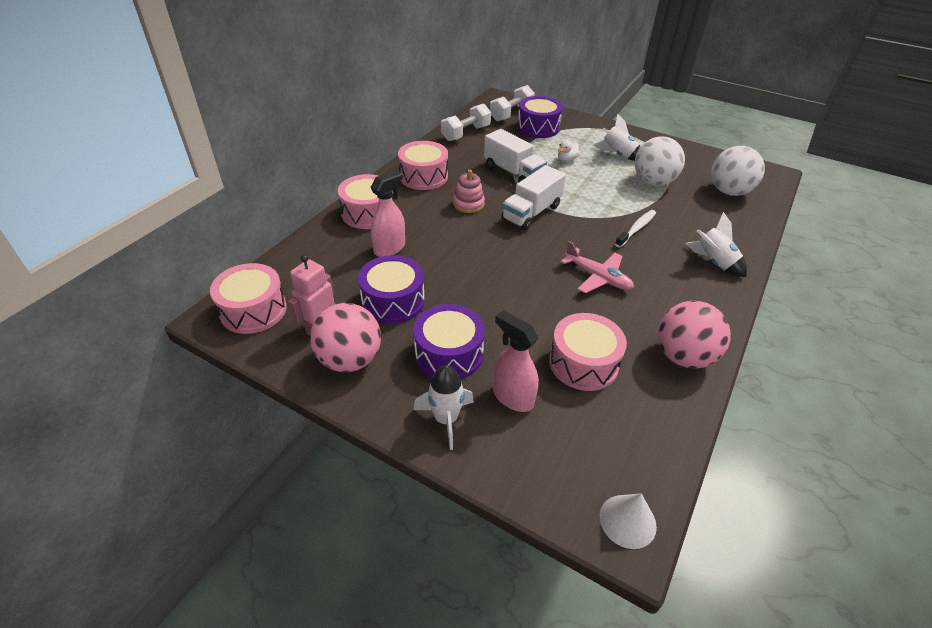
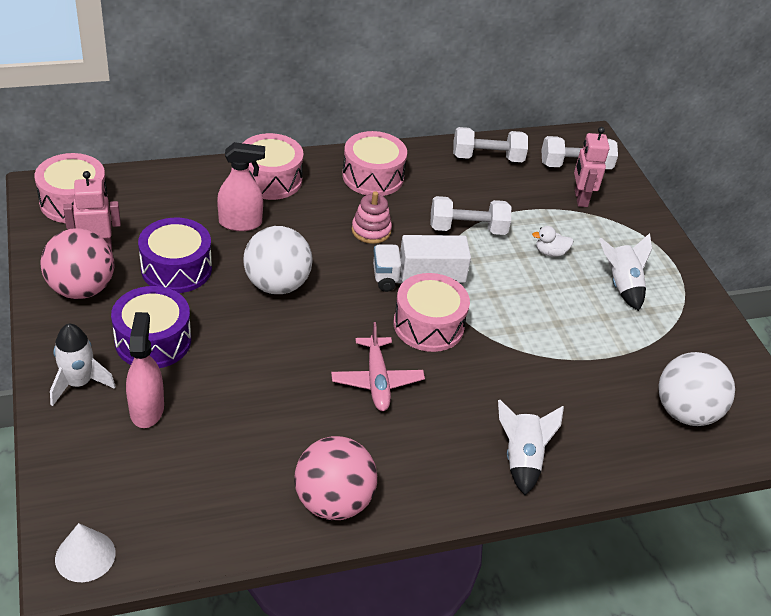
camera: 40 degrees right, 0 degrees up
white truck [484,129,547,182] -> white dumbbell [430,196,511,235]
purple drum [517,96,563,138] -> pink robot [574,127,610,207]
pink drum [549,313,627,391] -> pink drum moved to [394,273,470,352]
white toothbrush [615,210,656,247] -> none
white ball [635,136,685,186] -> white ball moved to [243,226,313,294]

